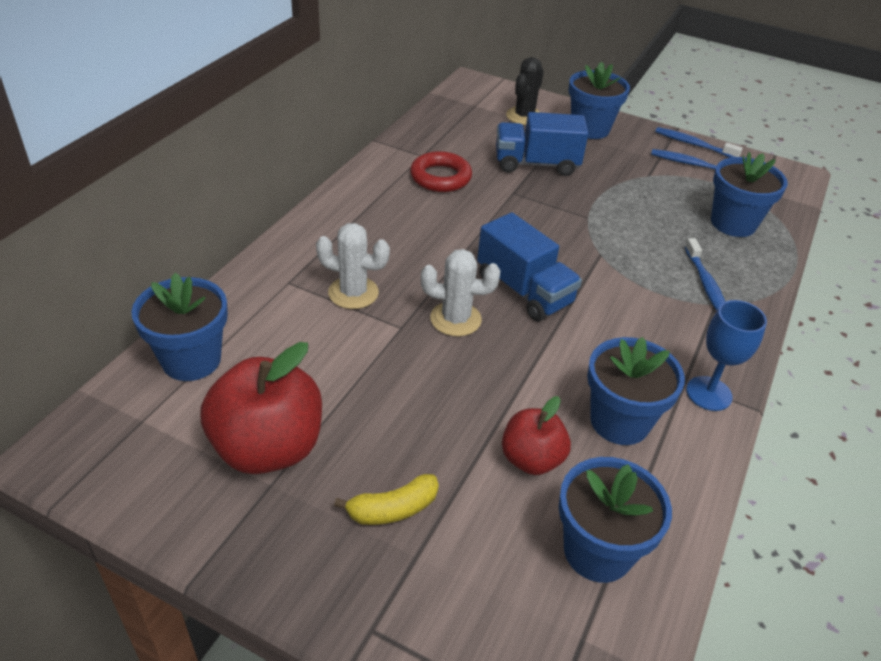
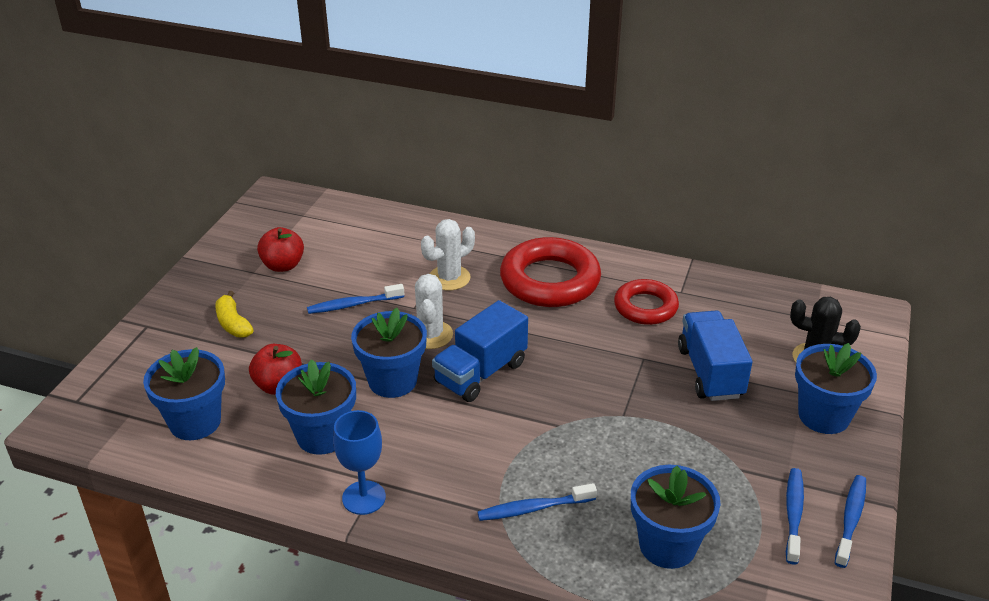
camera: 85 degrees right, 5 degrees down
blue flower pot [131,273,228,381] -> blue flower pot moved to [351,308,427,398]
red apple [201,342,322,474] -> red apple [257,227,304,272], size x0.59
white cactus [316,223,390,309] -> white cactus turned 45 degrees clockwise [421,219,475,290]
none -> blue toothbrush [307,284,404,314]
none -> red ring [500,237,601,307]

